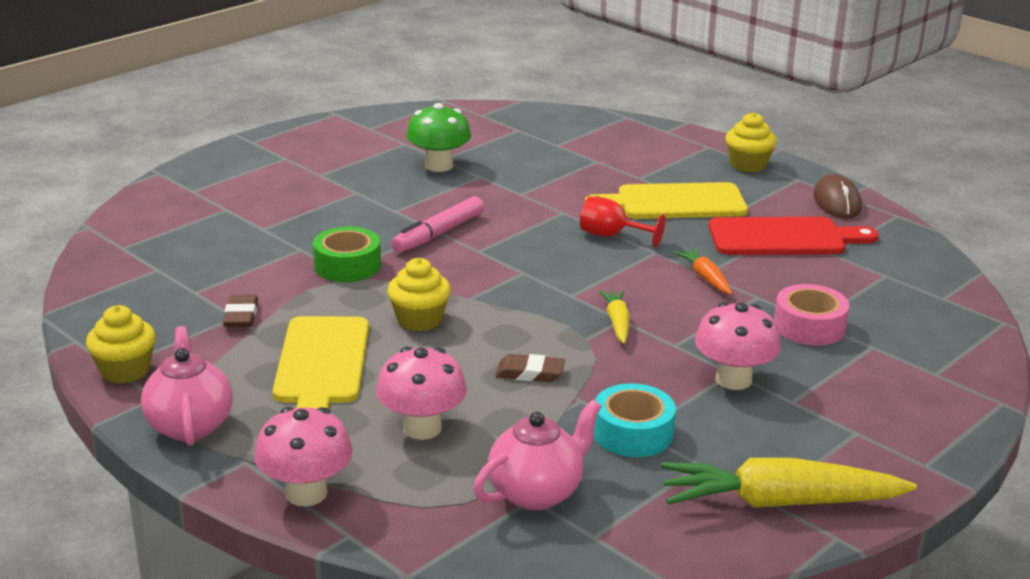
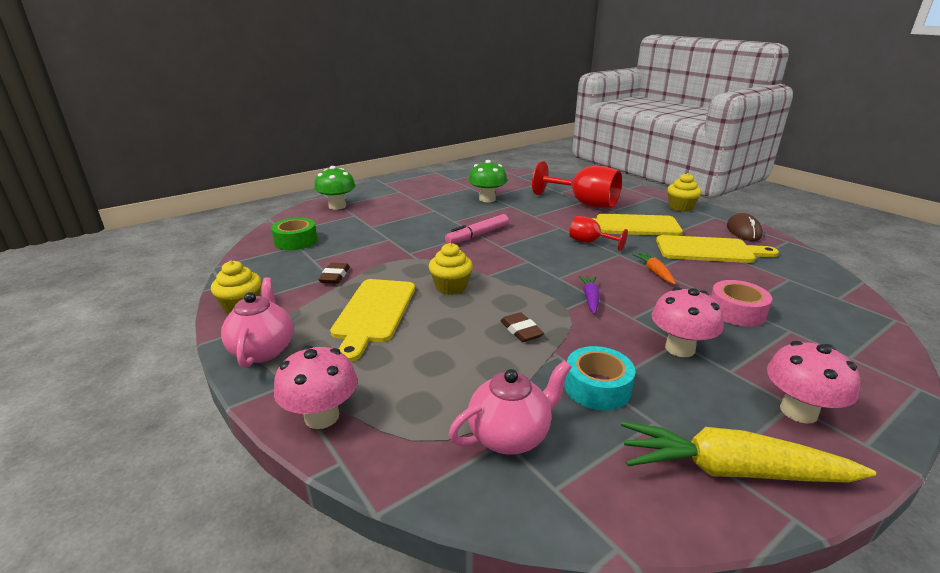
camera: 10 degrees right, 0 degrees up
green tape [313,227,381,282] -> green tape moved to [271,218,317,250]
pink mushroom [376,347,467,440] -> pink mushroom moved to [767,341,860,424]
brown eraser [495,354,565,382] -> brown eraser turned 45 degrees clockwise [500,312,544,342]
yellow carrot [599,290,630,344] -> purple carrot [578,275,600,314]
red cutting board [709,217,879,255] -> yellow cutting board [656,235,779,263]
none -> green mushroom [314,166,356,210]
none -> red goblet [532,161,622,208]

